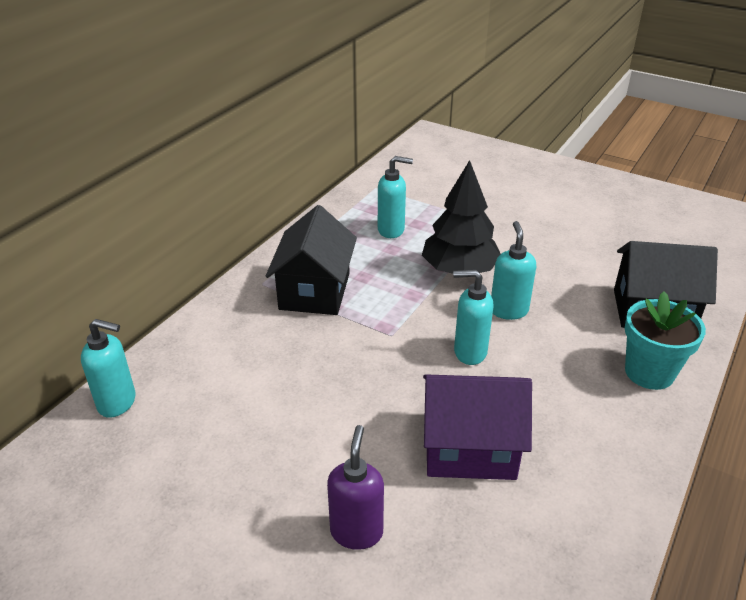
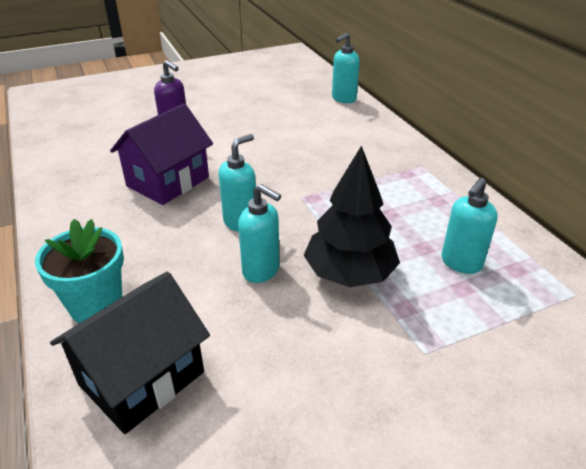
camera: 125 degrees right, 0 degrees up
black house [266,205,357,315] -> none

